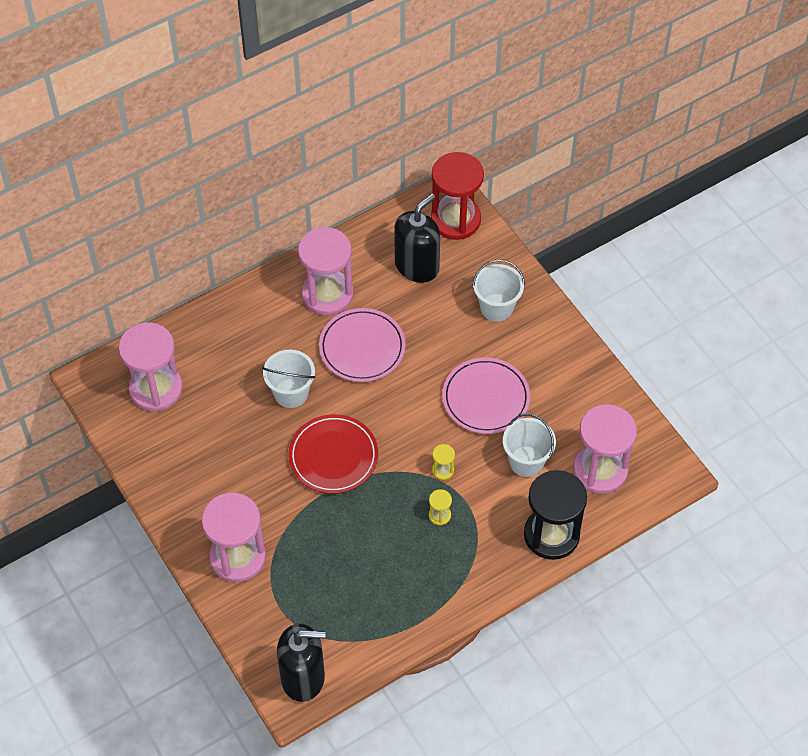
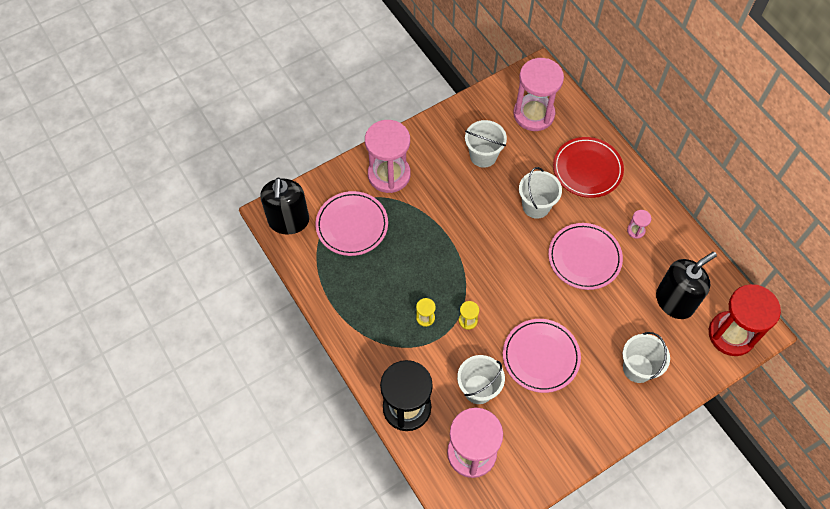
camera: 90 degrees right, 5 degrees up
red plate [288,414,378,494] -> red plate moved to [553,137,624,198]
pink hourglass [298,227,353,315] -> pink hourglass [627,210,651,239], size x0.41
black soap dispenser [394,193,440,283] -> black soap dispenser turned 75 degrees counterclockwise [656,252,717,319]
none -> pink plate [315,191,388,256]
none -> white bucket [465,120,507,168]

